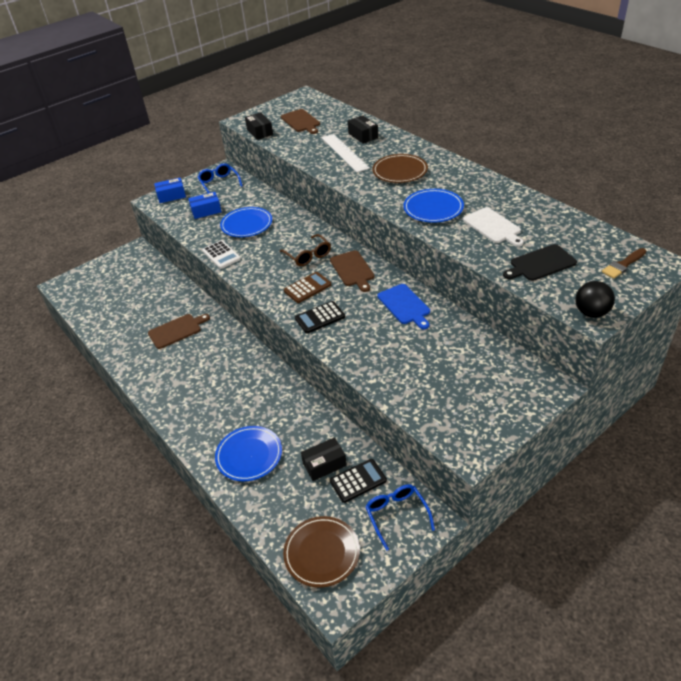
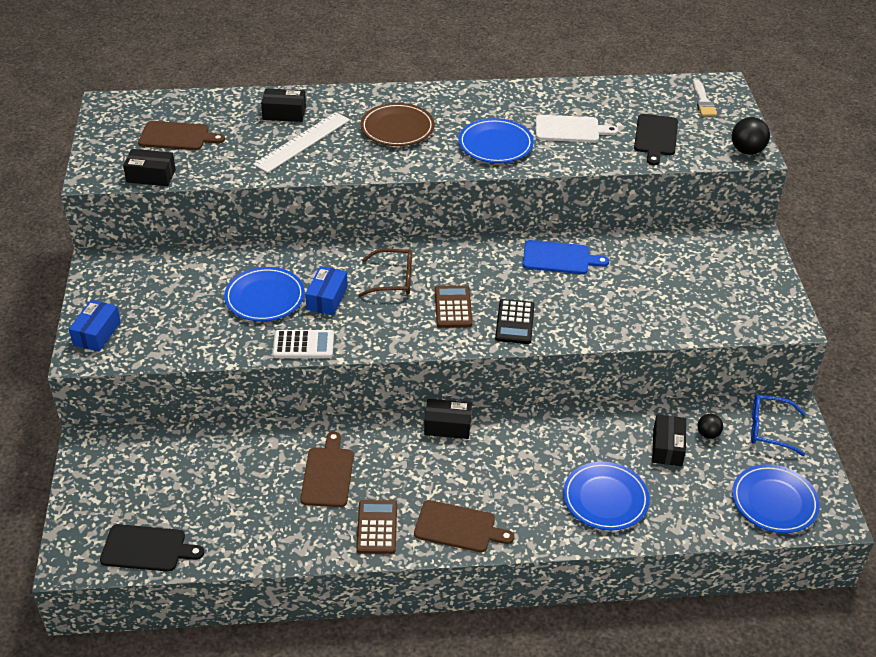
camera: 60 degrees left, 0 degrees up
blue box [188,192,222,219] -> blue box moved to [305,266,348,315]
blue glasses [197,163,243,193] -> none
brown plate [283,516,360,588] -> blue plate [732,464,820,533]
white ruler [322,134,370,173] -> white ruler turned 60 degrees counterclockwise [253,112,350,173]
brown cutting board [330,250,374,292] -> brown cutting board moved to [414,500,514,552]
black calculator [330,459,387,503] -> black ball [697,414,723,439]
brown brush [602,248,646,279] -> white brush [693,80,717,116]
none -> black cutting board [100,524,204,572]
none -> brown calculator [356,500,397,554]
none -> black box [424,399,472,439]

